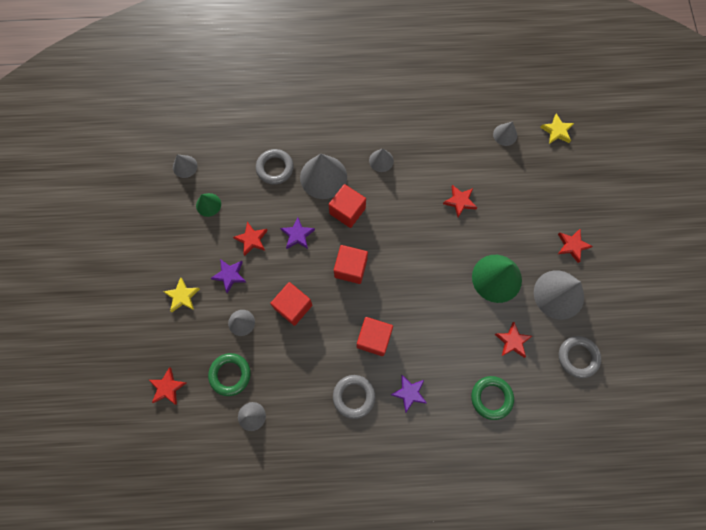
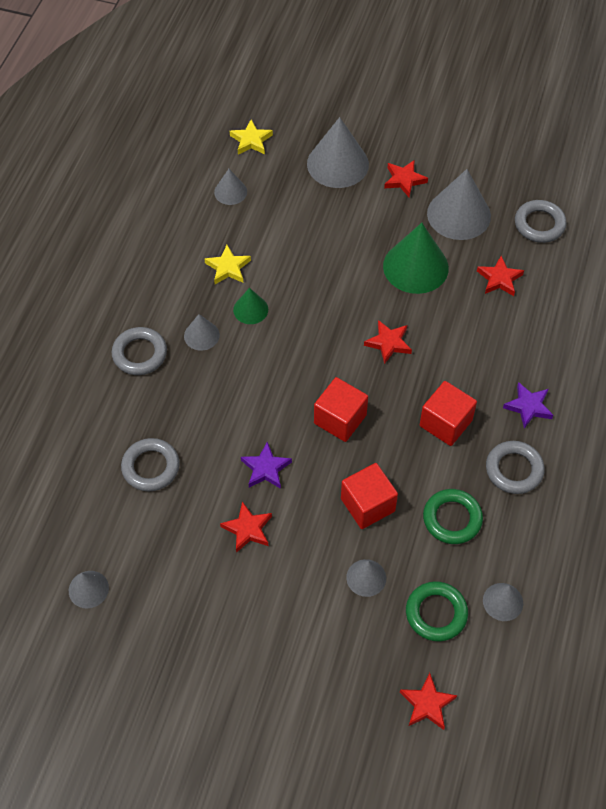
camera: 70 degrees left, 15 degrees down
yellow star [163,277,200,312] -> yellow star moved to [204,245,251,284]
green cone [196,193,221,217] -> green cone moved to [233,288,268,324]
purple star [211,259,246,293] -> none
grey cone [300,154,347,199] -> grey cone moved to [307,117,369,188]
red cube [328,184,366,228] -> none
red star [443,185,477,217] -> red star moved to [364,320,412,364]
green ring [471,376,514,420] -> green ring moved to [423,489,483,544]
none -> grey ring [112,327,167,375]

